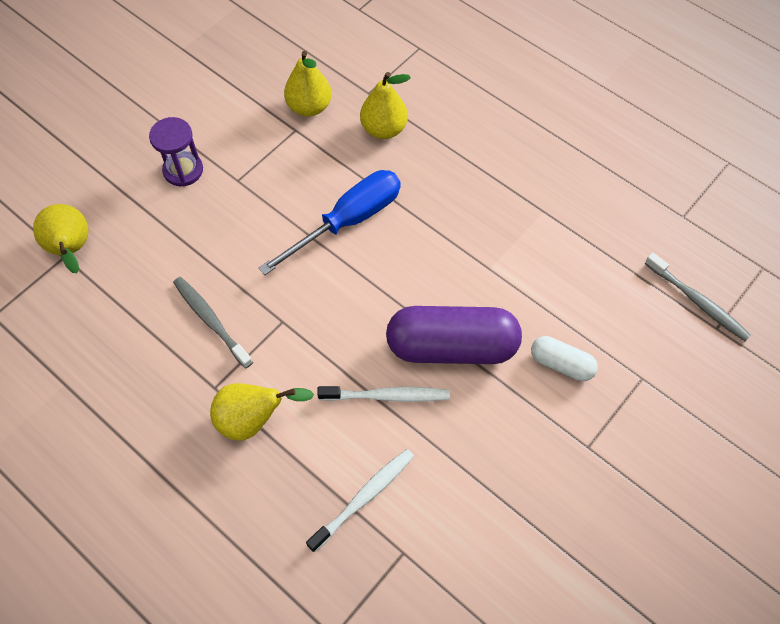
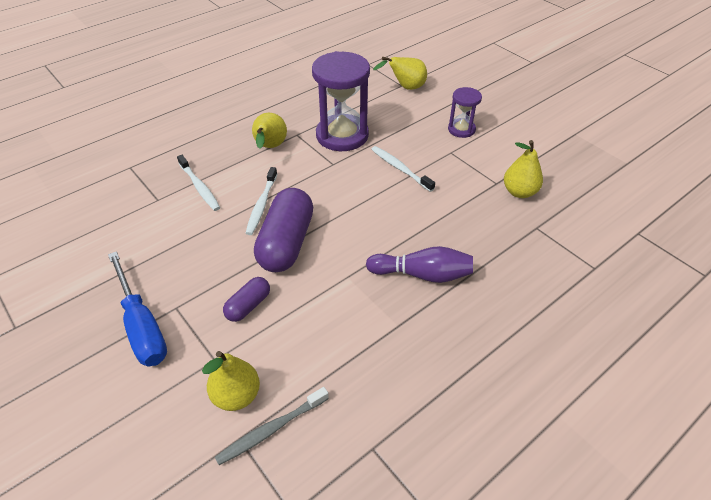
camera: 100 degrees right, 15 degrees down
grey toothbrush [173,277,253,369] -> purple hourglass [312,51,370,151]
blue screwdriver [259,170,401,275] -> blue screwdriver moved to [108,251,167,366]
yellow pear [360,72,411,139] -> yellow pear moved to [202,351,260,411]
white capsule [531,336,598,381] -> purple capsule [223,277,270,322]
none -> purple bowling pin [366,246,473,283]
none -> white toothbrush [371,146,435,192]

